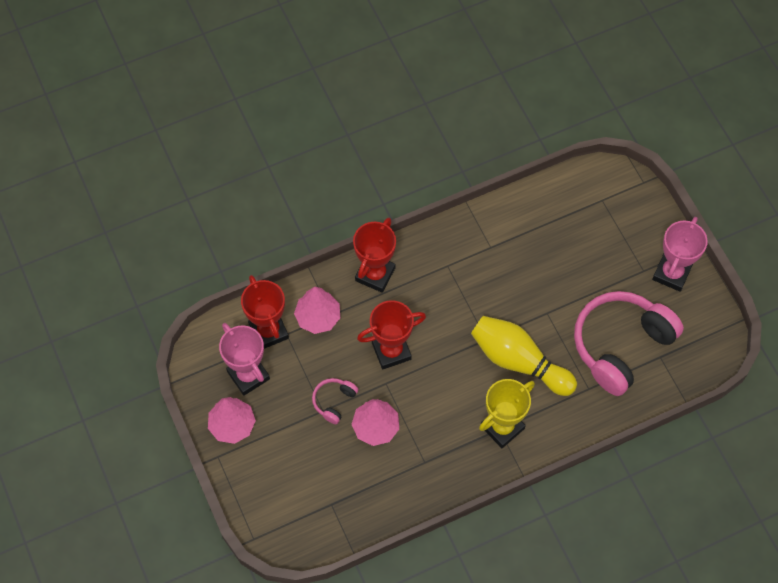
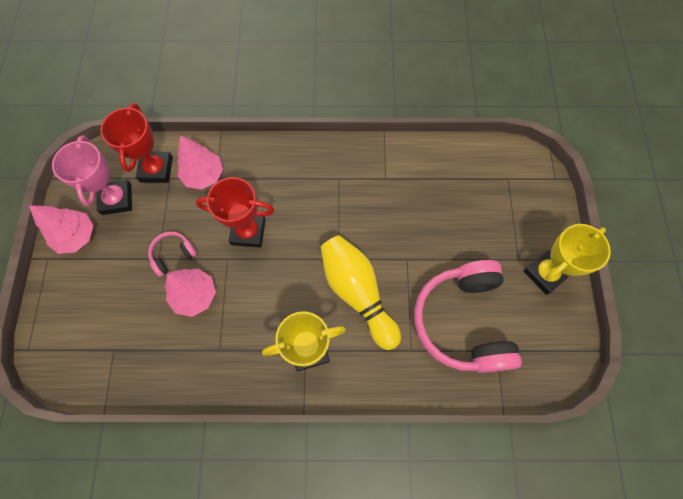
camera: 25 degrees right, 5 degrees up
red trophy [353,218,396,293] -> none
pink headphones [574,291,684,396] -> pink headphones turned 75 degrees counterclockwise [414,260,522,373]
pink trophy [652,217,708,292] -> yellow trophy [524,224,611,295]

